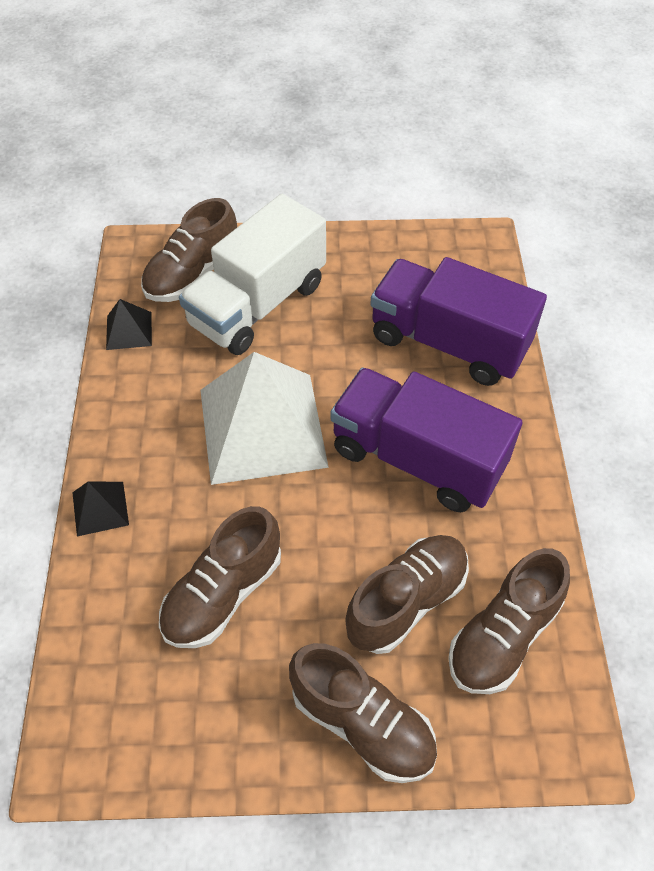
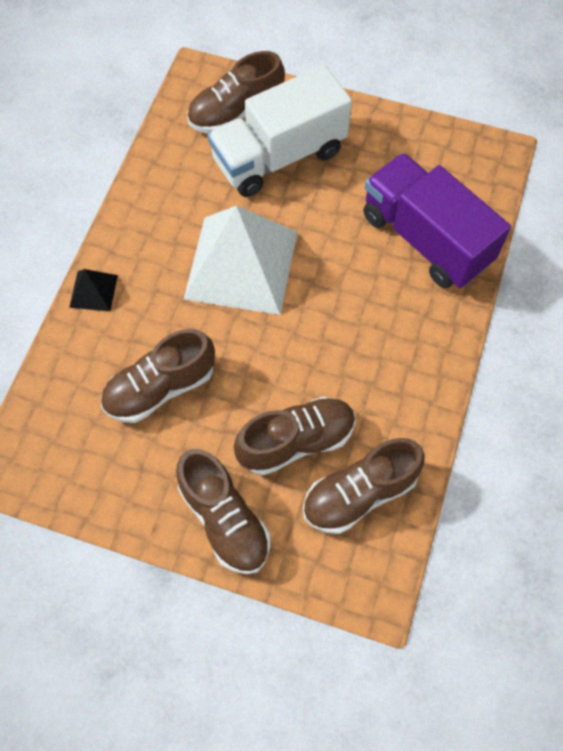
camera: 20 degrees right, 10 degrees up
black pyramid [106,299,152,350] -> none
purple truck [330,367,522,512] -> none

